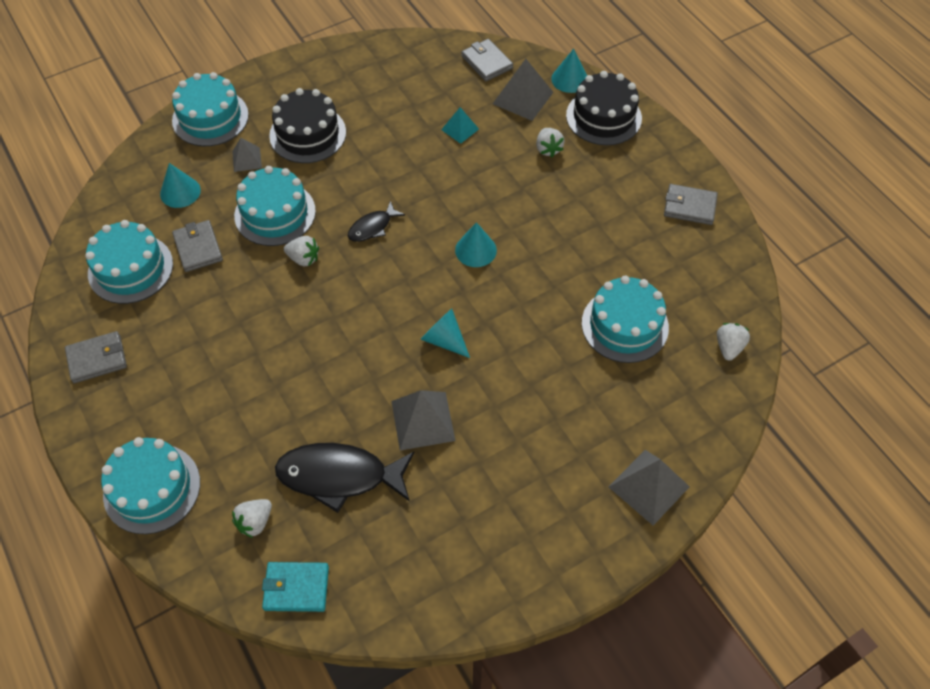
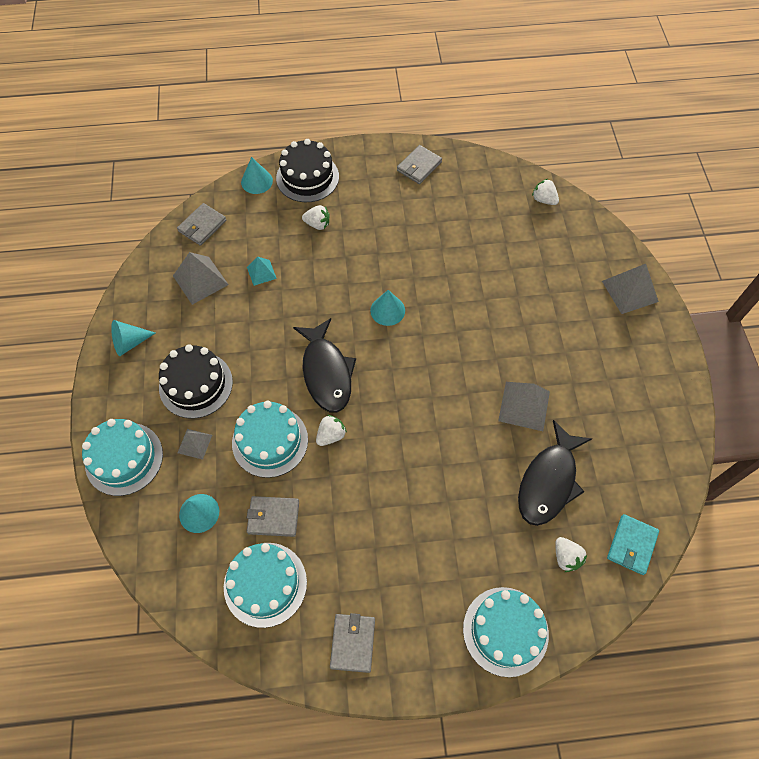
camera: 65 degrees left, 5 degrees up
black fish [348,201,405,242] -> black fish [293,318,356,412], size x1.91
turquoise cone [420,308,470,358] -> turquoise cone moved to [111,320,155,356]
grey wallet [461,39,513,81] -> grey wallet turned 45 degrees counterclockwise [177,203,226,246]
grey pyramid [493,59,553,121] -> grey pyramid moved to [173,252,229,305]
turquoise cake [582,276,669,363] -> none

